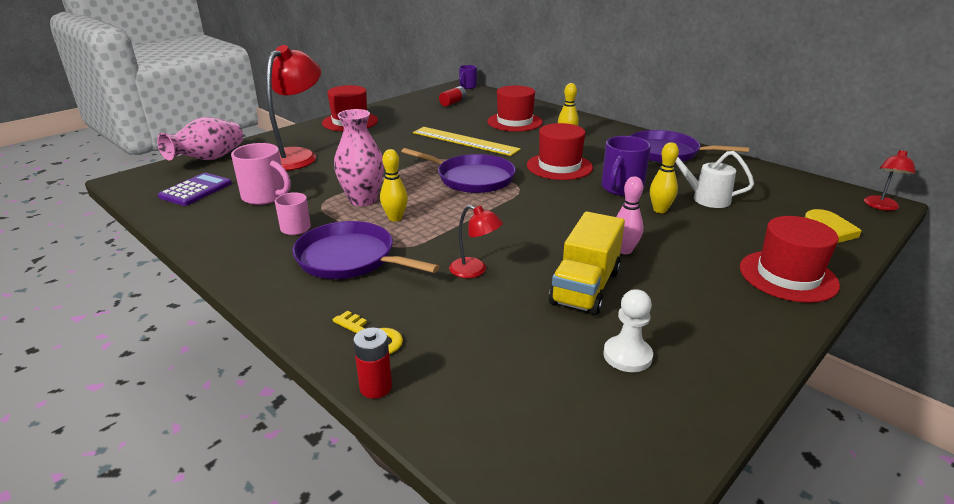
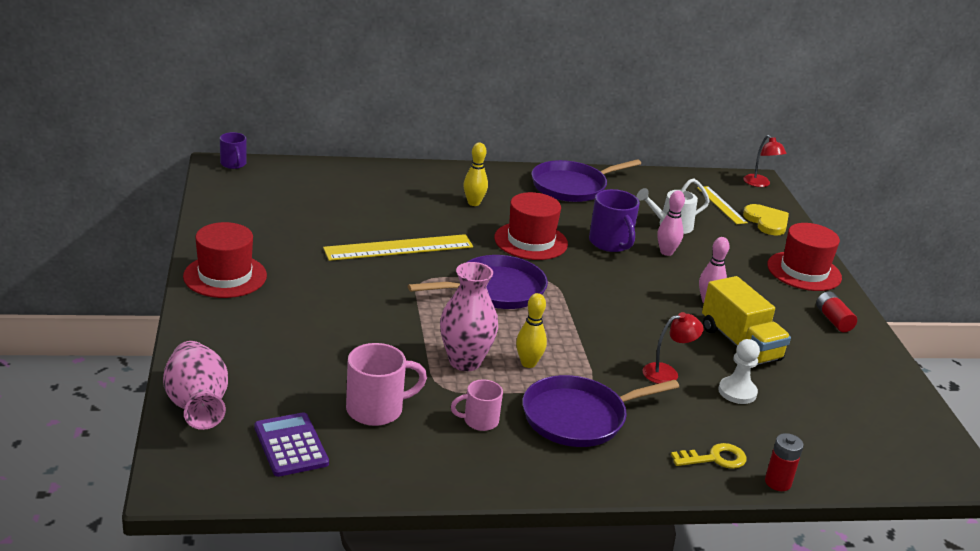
camera: 55 degrees left, 0 degrees up
red lamp [266,45,321,171] -> none
red battery [439,86,466,107] -> red battery moved to [816,291,857,332]
red hat [487,85,543,132] -> none
white pawn [603,289,653,372] -> white pawn moved to [718,339,760,404]
yellow bowling pin [650,142,679,213] -> pink bowling pin [657,191,685,256]
none -> yellow ruler [697,186,748,224]

